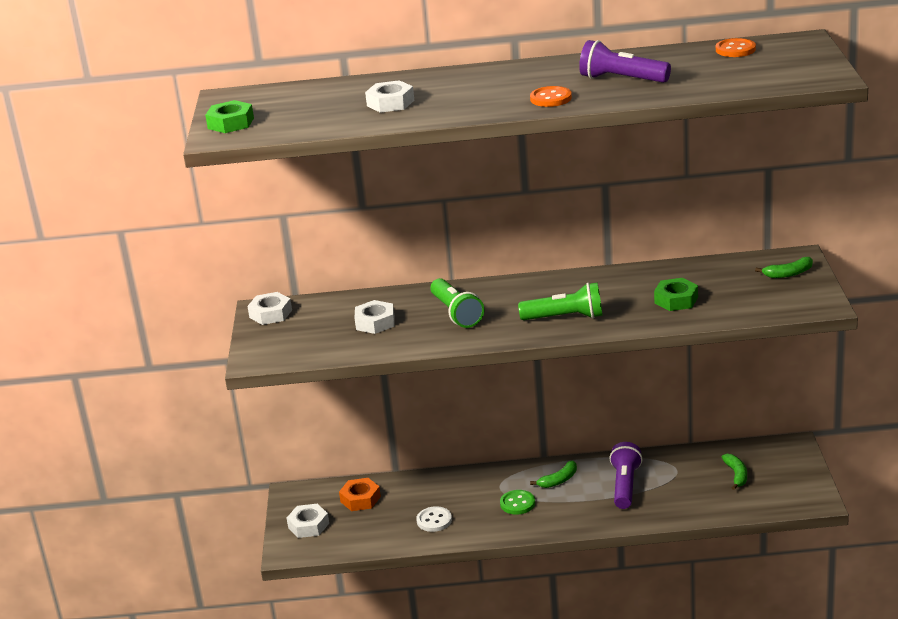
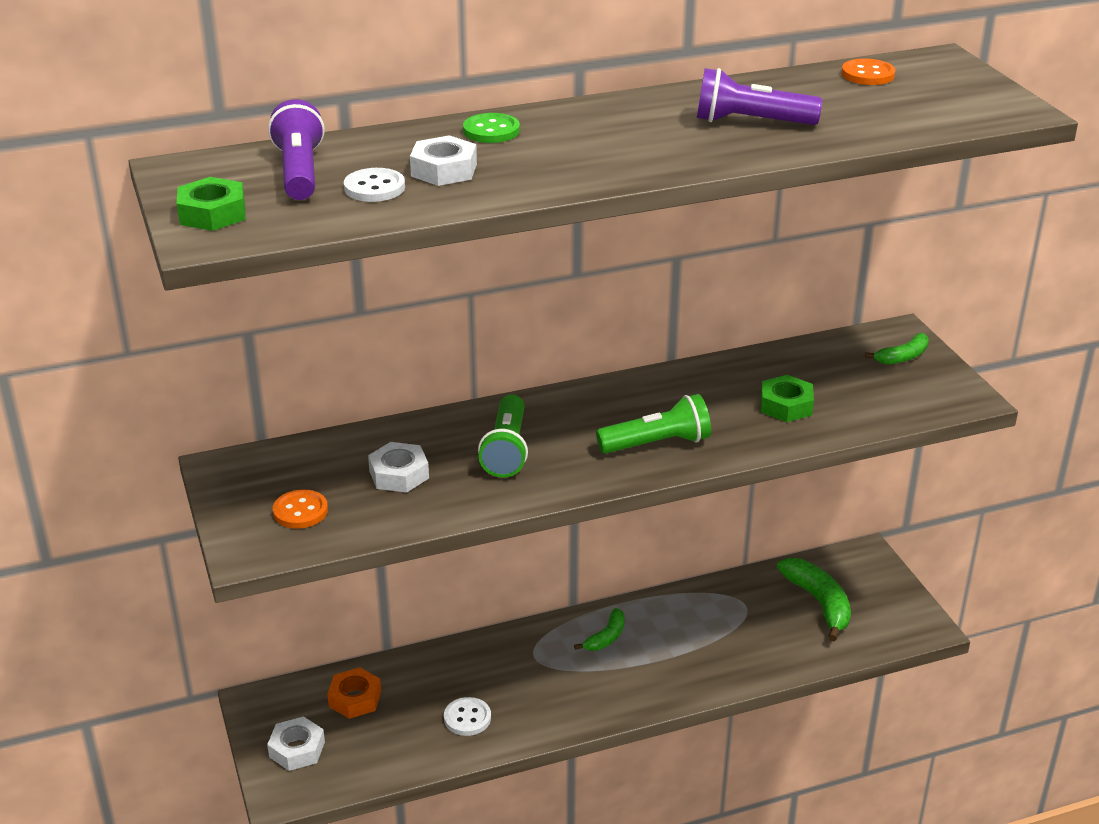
camera: 20 degrees left, 5 degrees up
white nut [248,292,292,325] -> none
green flashlight [430,278,484,328] -> green flashlight turned 45 degrees clockwise [478,395,528,478]
green button [500,490,535,515] -> green button moved to [463,113,520,143]
orange button [530,86,572,107] -> orange button moved to [273,489,328,529]
purple flashlight [609,442,643,509] -> purple flashlight moved to [268,99,325,200]
green banana [722,454,747,490] -> green banana [777,558,851,641], size x1.72
none -> white button [344,168,405,202]

